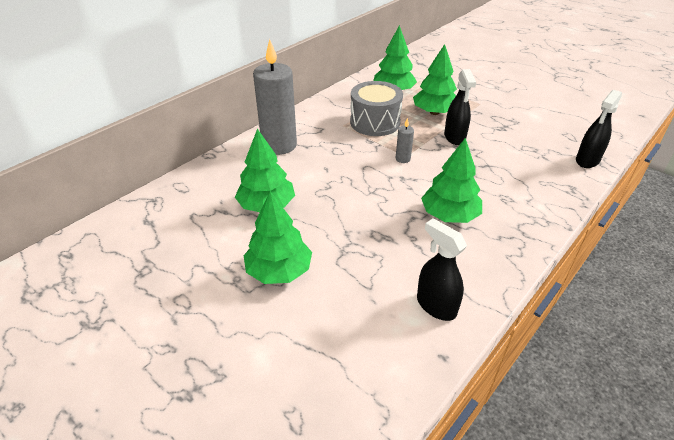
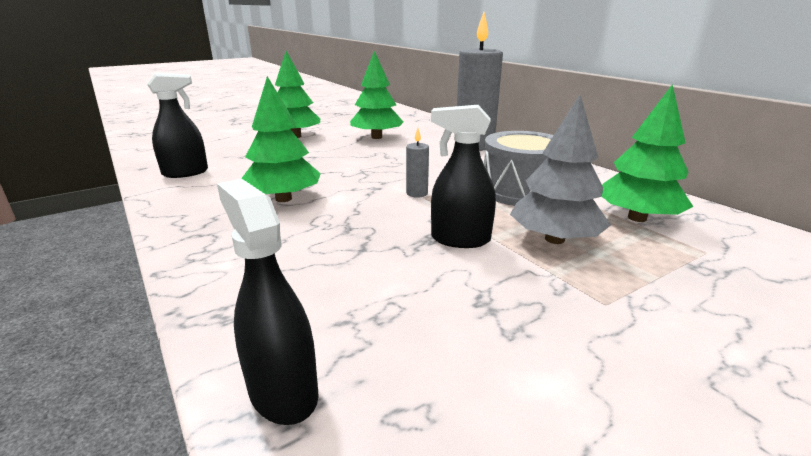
camera: 105 degrees right, 15 degrees down
green tree [413,44,457,115] -> grey tree [510,95,611,244]

